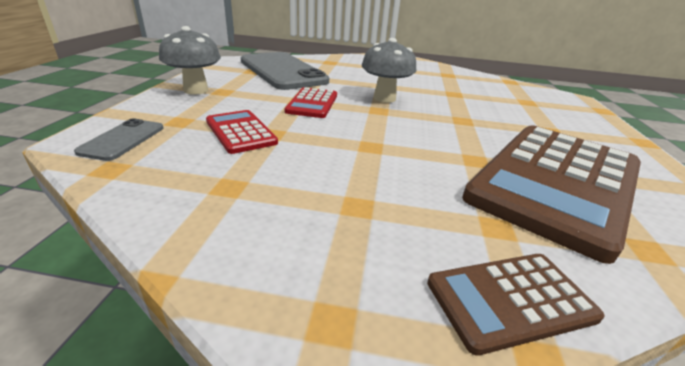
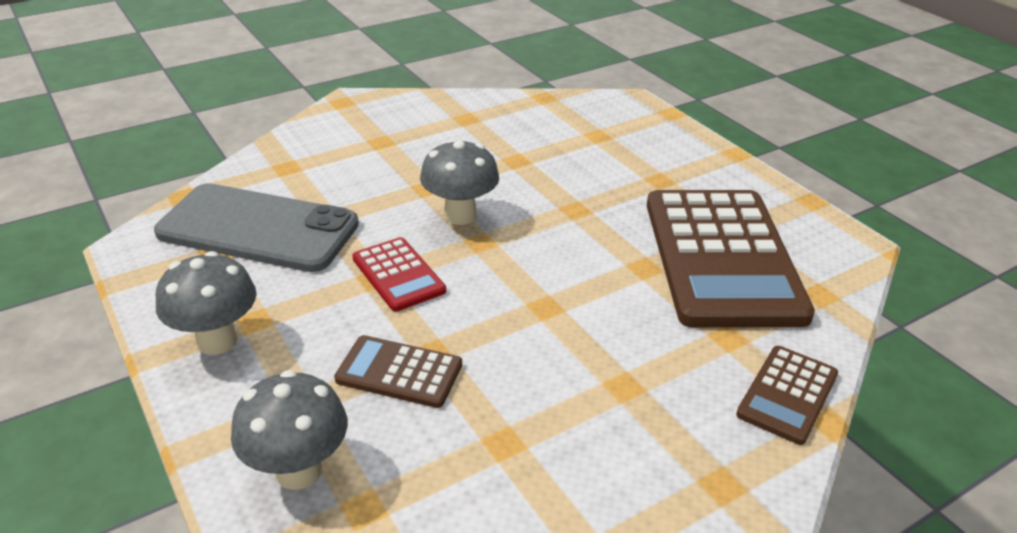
camera: 40 degrees left, 5 degrees up
grey phone [74,118,163,161] -> grey mushroom [231,370,348,490]
red calculator [206,110,278,154] -> brown calculator [334,335,462,408]

